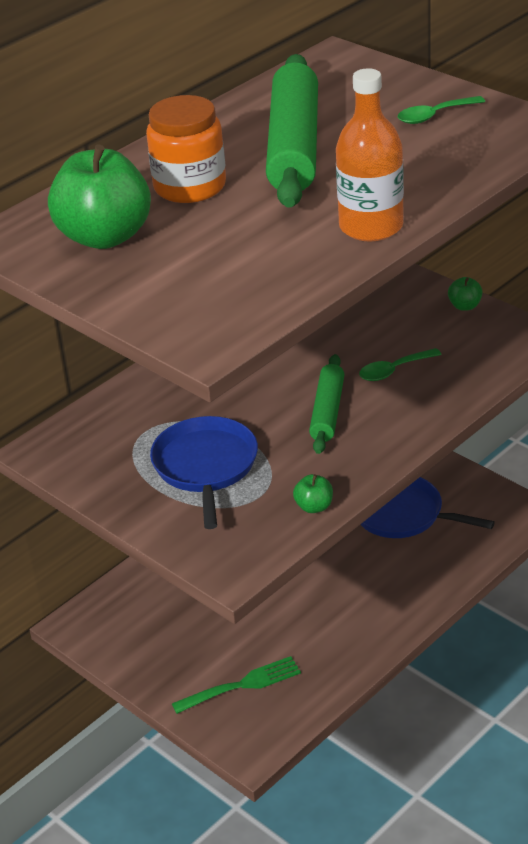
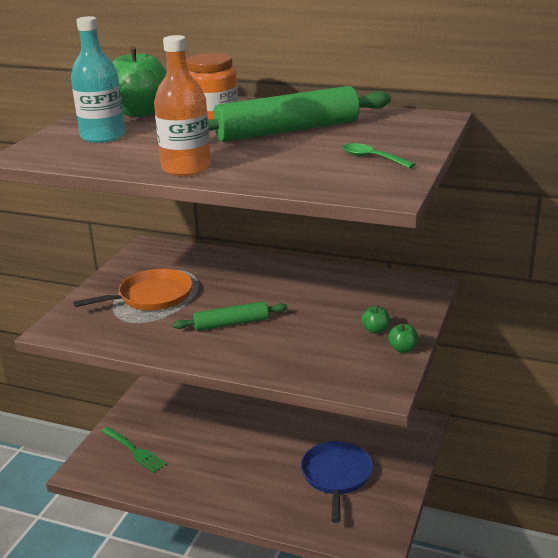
camera: 65 degrees right, 10 degrees down
blue pan [150,416,258,529] -> orange pan [73,269,193,310]
green apple [293,474,333,513] -> green apple moved to [361,306,390,334]
green spoon [359,348,442,381] -> none
none -> turquoise bottle [71,16,125,143]

